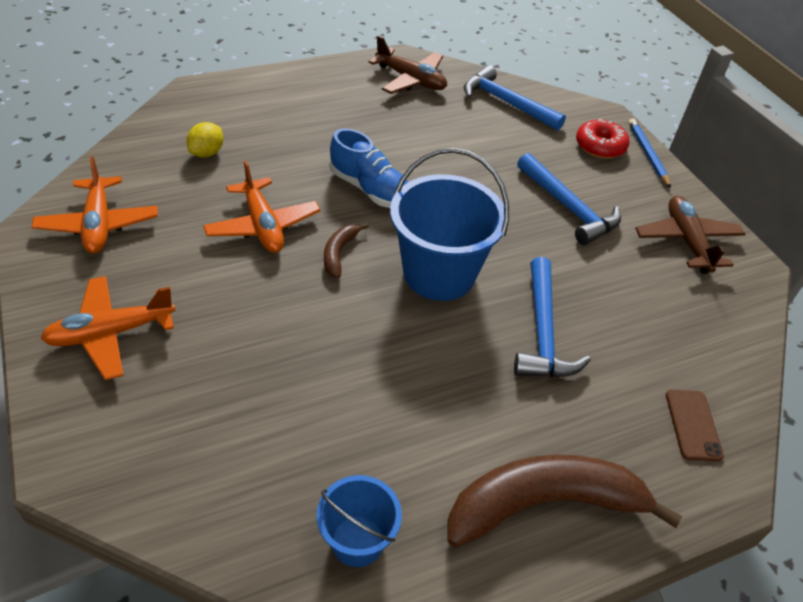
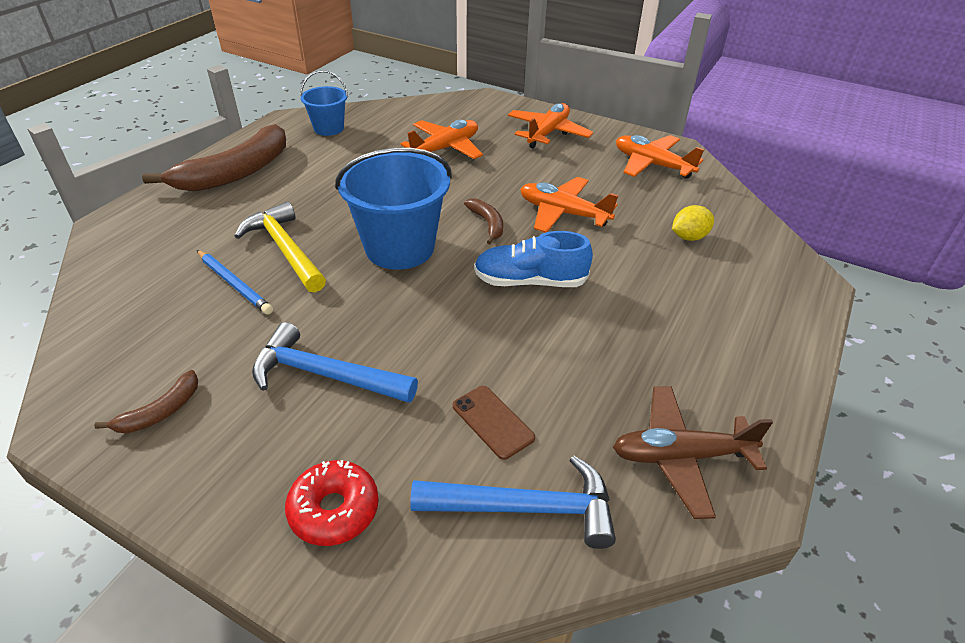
camera: 145 degrees right, 5 degrees down
yellow lemon [186,122,223,158] -> yellow lemon turned 75 degrees clockwise [672,205,714,241]
blue hammer [514,257,591,378] -> yellow hammer [235,202,326,293]
blue pencil [628,119,671,188] -> blue pencil moved to [197,250,273,315]
brown plane [635,196,745,274] -> brown banana [94,370,198,433]
brown phone [666,390,724,461] -> brown phone moved to [453,386,535,460]
none -> orange plane [401,120,483,159]

